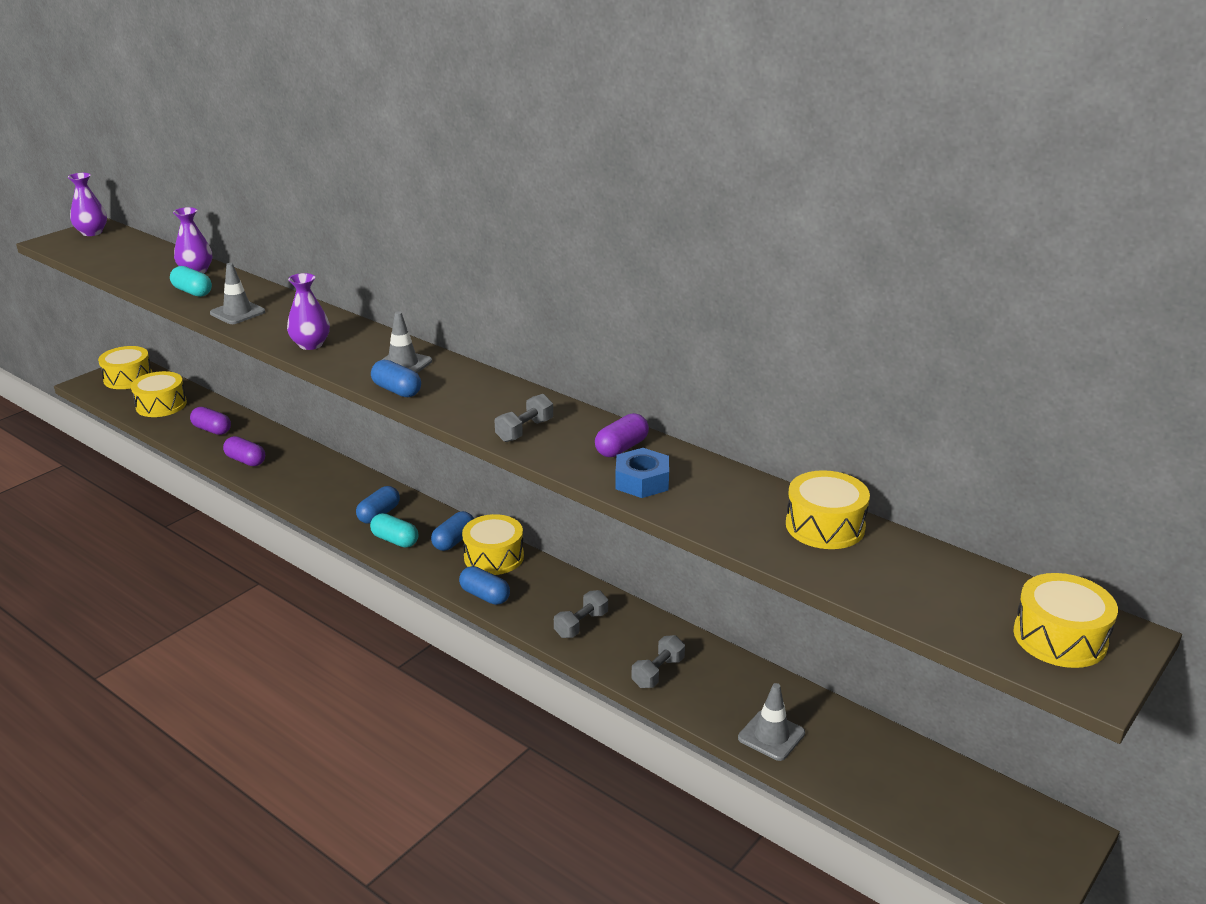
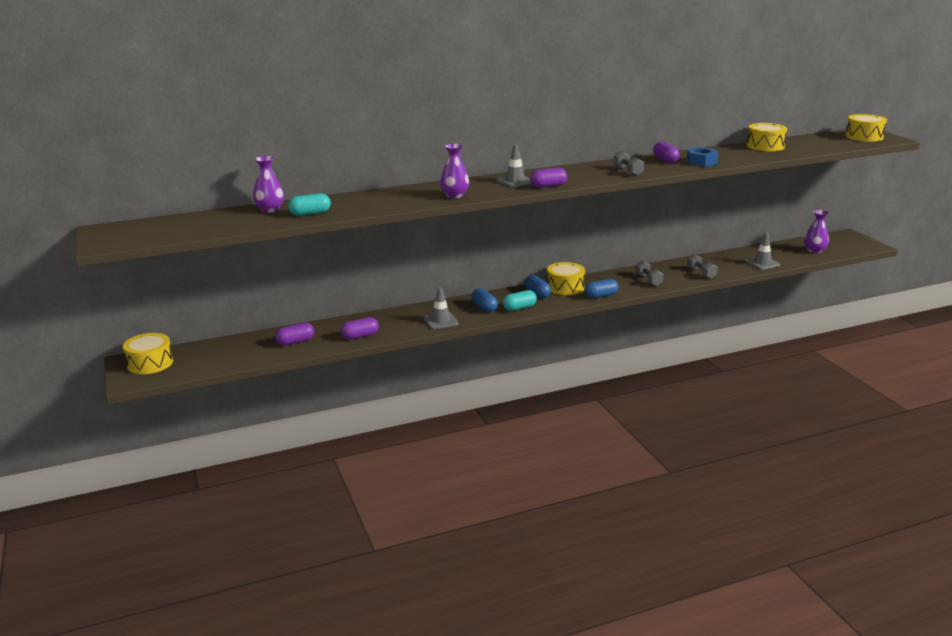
camera: 60 degrees left, 5 degrees down
purple vase [68,173,107,236] -> purple vase moved to [804,210,829,253]
yellow drum [131,371,187,417] -> none
grey traffic cone [210,263,265,324] -> grey traffic cone moved to [424,287,459,329]
blue capsule [371,360,421,397] -> purple capsule [530,168,567,188]

